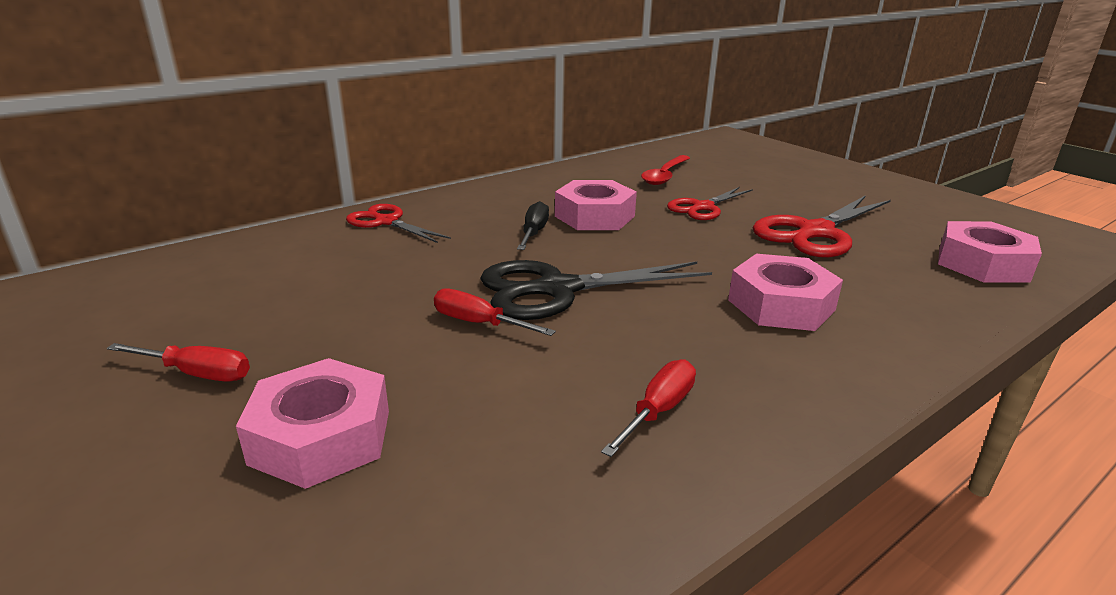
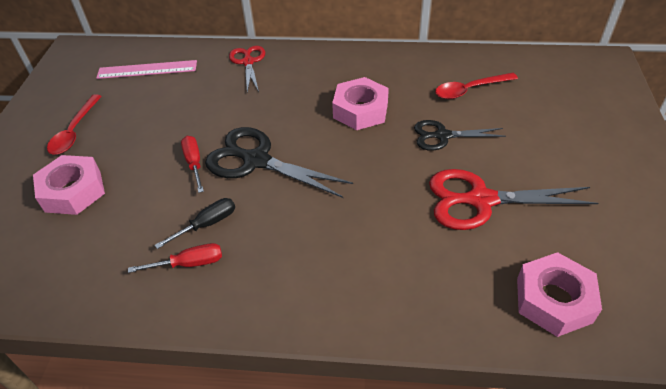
camera: 45 degrees right, 20 degrees up
red screwdriver [107,343,250,382] -> red spoon [47,94,102,155]
black screwdriver [517,201,549,250] -> black screwdriver moved to [155,198,235,249]
red scissors [667,187,753,220] -> black scissors [414,120,506,151]
pink nut [728,254,843,331] -> none
none -> pink ruler [96,60,197,79]

